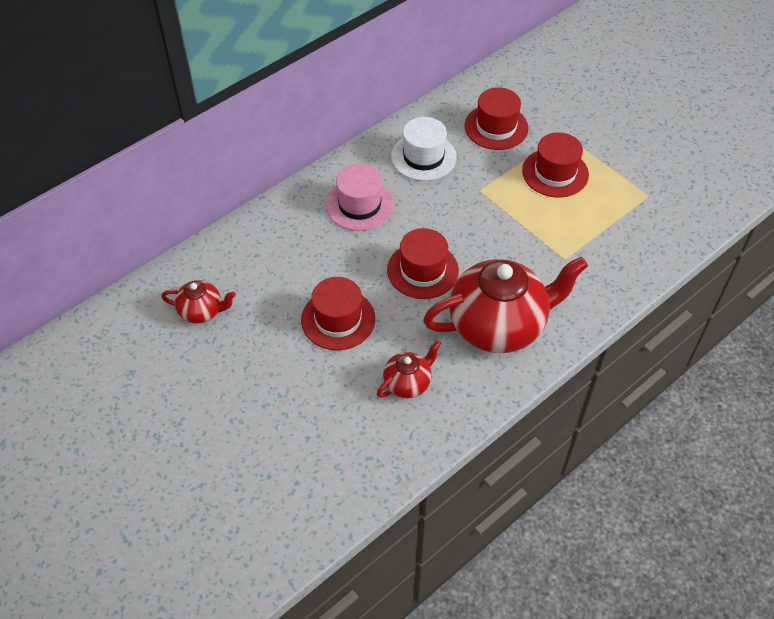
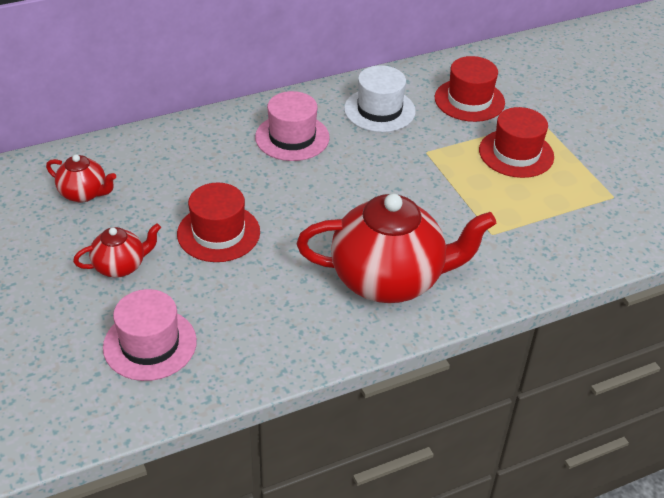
camera: 15 degrees right, 10 degrees down
red teapot [377,340,441,398] -> red teapot moved to [73,224,161,278]
red hat [387,228,459,299] -> none
none -> pink hat [103,289,197,381]

